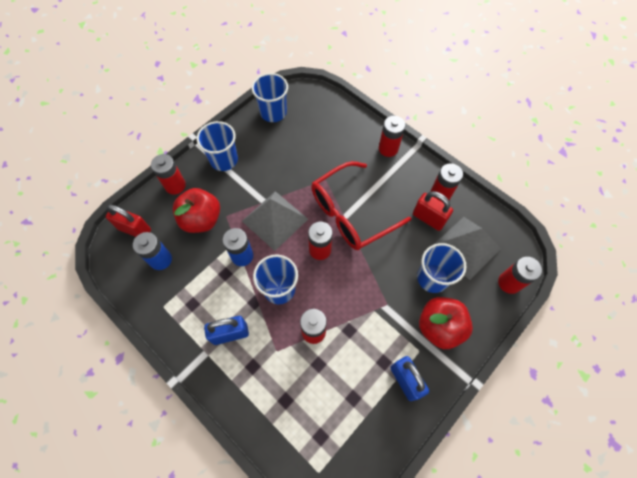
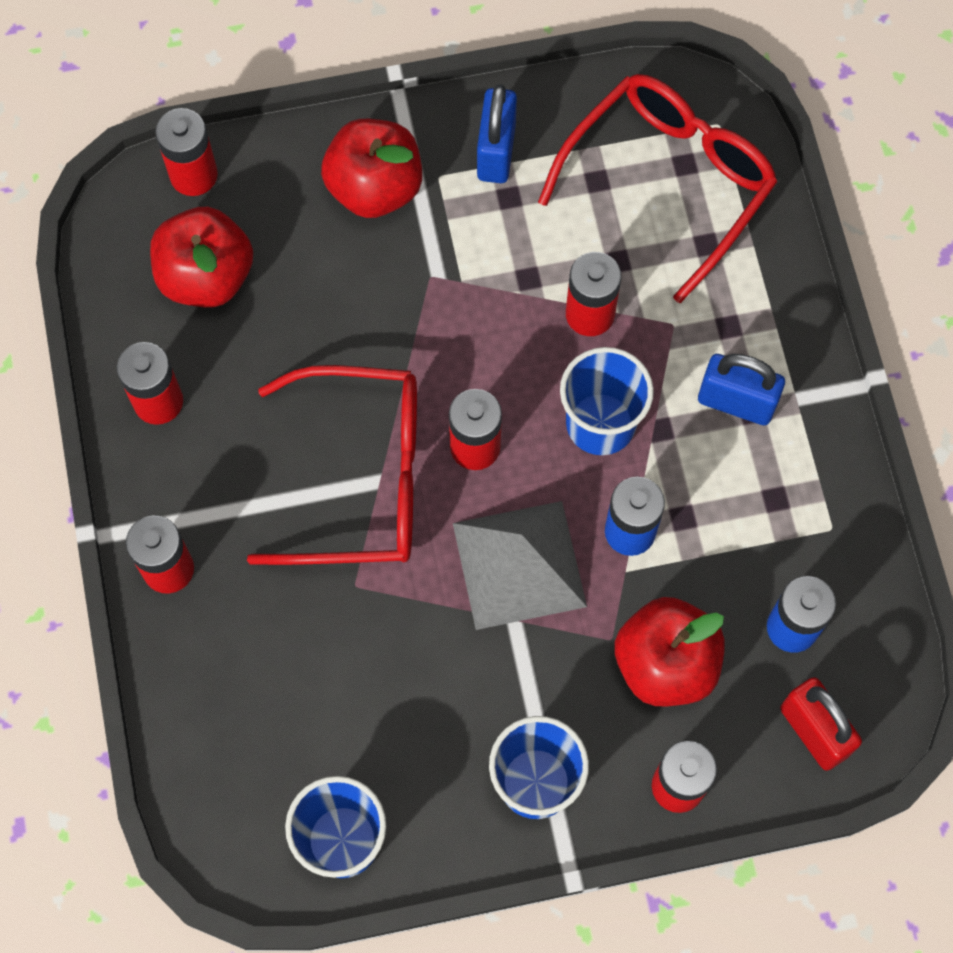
camera: 145 degrees left, 5 degrees up
red padlock [413,191,453,231] -> none
blue cup [417,243,467,293] -> none
grey pyramid [433,217,501,280] -> red apple [150,207,253,307]
none -> red glasses [538,74,777,303]

